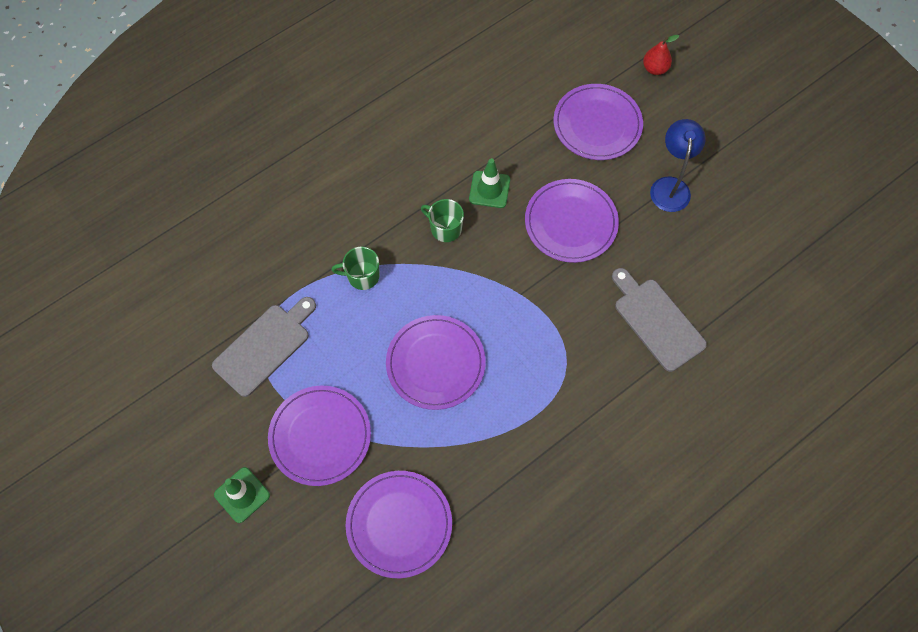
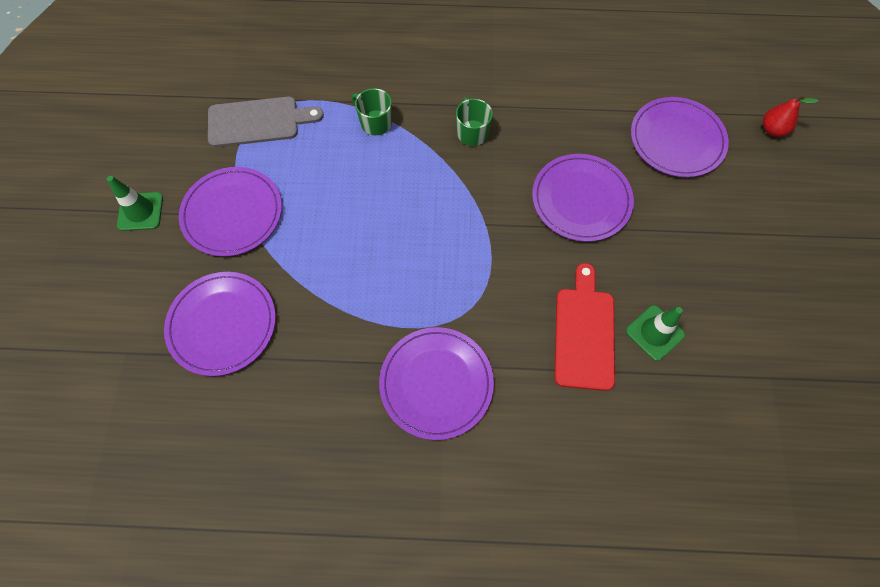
camera: 40 degrees right, 0 degrees up
purple plate [386,315,486,410] -> purple plate moved to [379,327,494,440]
green traffic cone [469,158,510,208] -> green traffic cone moved to [626,305,685,361]
grey cutting board [612,268,707,372] -> red cutting board [554,263,615,391]
blue lamp [650,119,706,212] -> none

